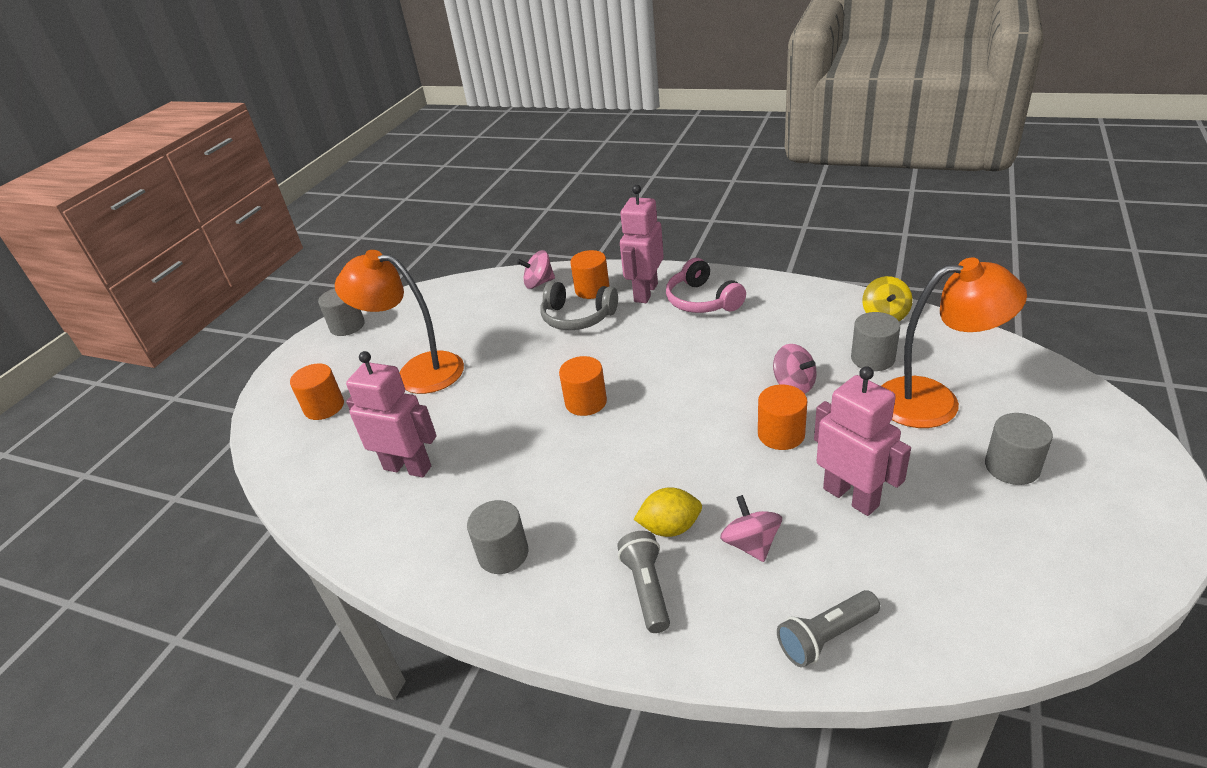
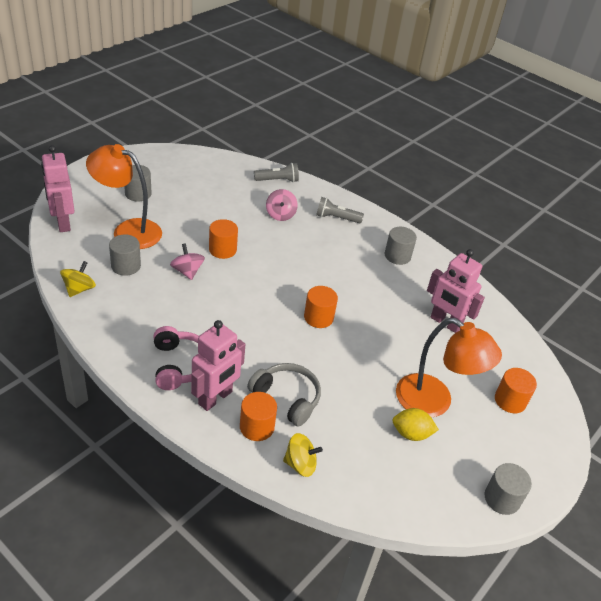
camera: 170 degrees left, 5 degrees up
pink spinning top [517,250,555,289] -> yellow spinning top [283,433,323,477]
grey flashlight [617,531,670,633] -> grey flashlight turned 90 degrees clockwise [316,197,364,223]
yellow lemon [634,487,702,537] -> yellow lemon moved to [392,408,439,441]
pink robot [814,366,911,516] -> pink robot moved to [41,145,74,232]

